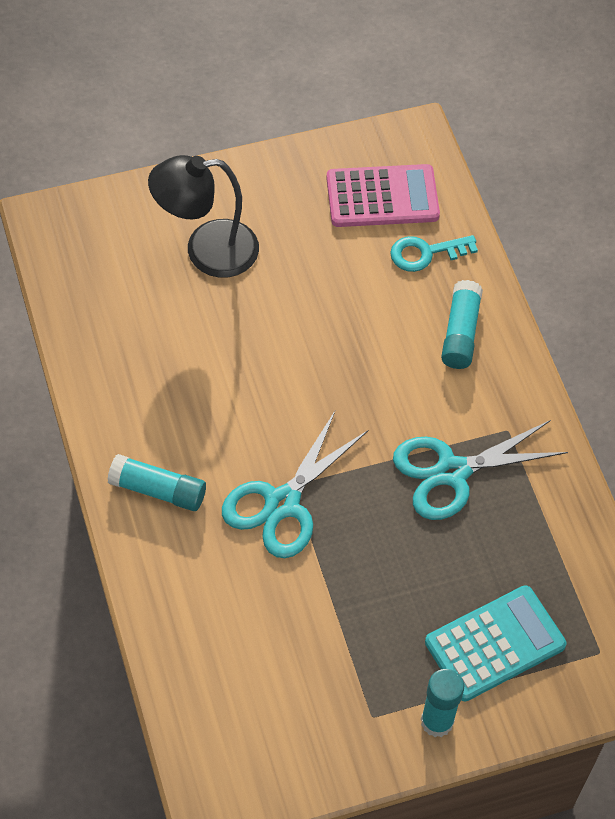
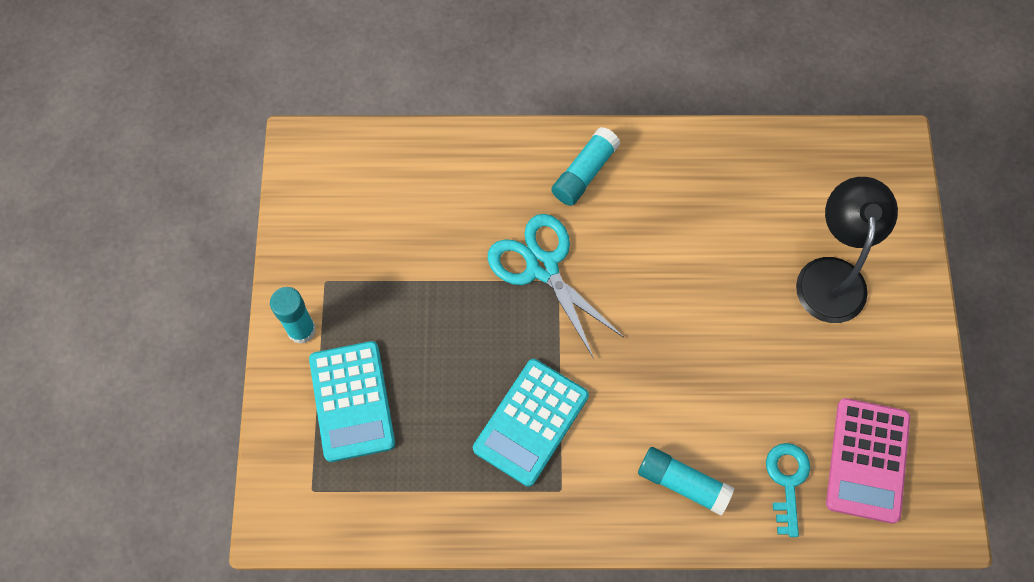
camera: 110 degrees right, 10 degrees up
turquoise scissors [393,420,568,520] -> turquoise calculator [473,359,589,487]

